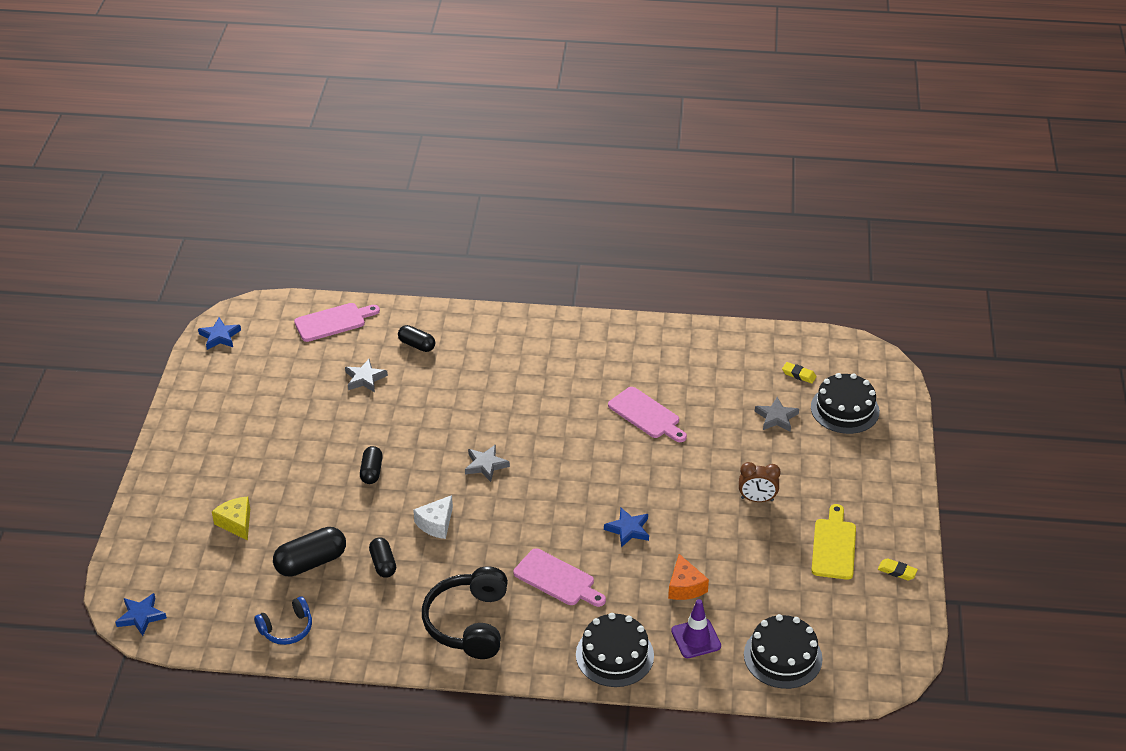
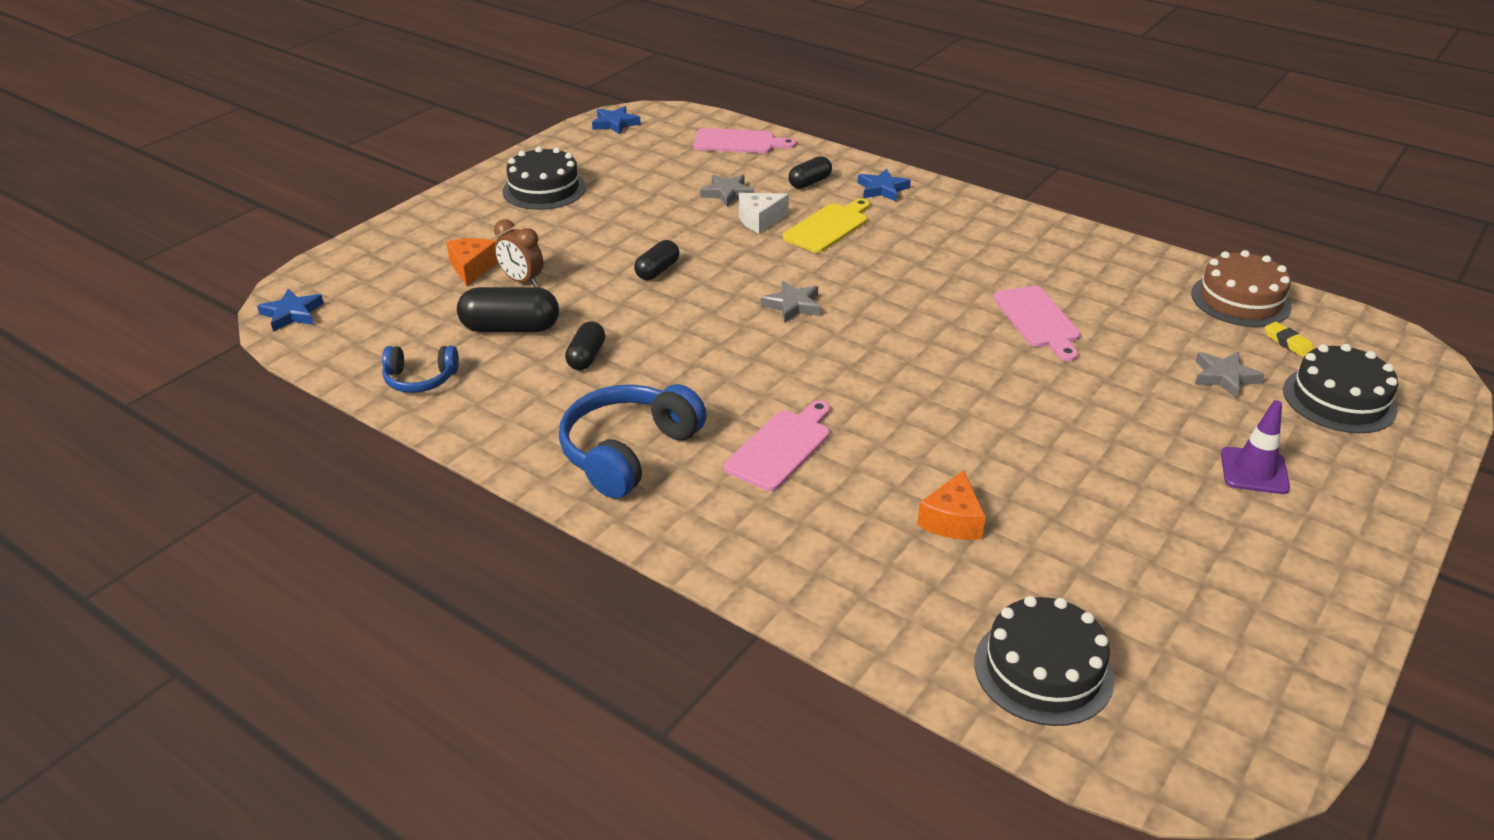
camera: 30 degrees right, 5 degrees down
yellow cheese [212,496,250,541] -> orange cheese [446,238,498,286]
black capsule [398,325,435,352] -> black capsule turned 75 degrees clockwise [788,156,832,189]
white cheese [413,495,453,539] -> white cheese moved to [739,193,789,233]
black headphones [422,566,508,659] -> blue headphones [559,384,707,499]
pink cutting board [513,548,606,607] -> pink cutting board turned 120 degrees counterclockwise [724,400,830,491]
black cake [576,613,654,687] -> black cake moved to [503,147,586,210]
blue star [604,508,649,547] -> blue star moved to [858,169,911,201]
purple traffic cone [671,599,721,658] -> purple traffic cone moved to [1221,400,1290,494]
brown clock [739,462,781,502] -> brown clock moved to [494,219,543,287]
yellow cutting board [811,504,856,580] -> yellow cutting board moved to [783,199,870,253]
yellow eraser [878,558,918,581] -> none
none -> brown cake [1191,250,1291,327]

